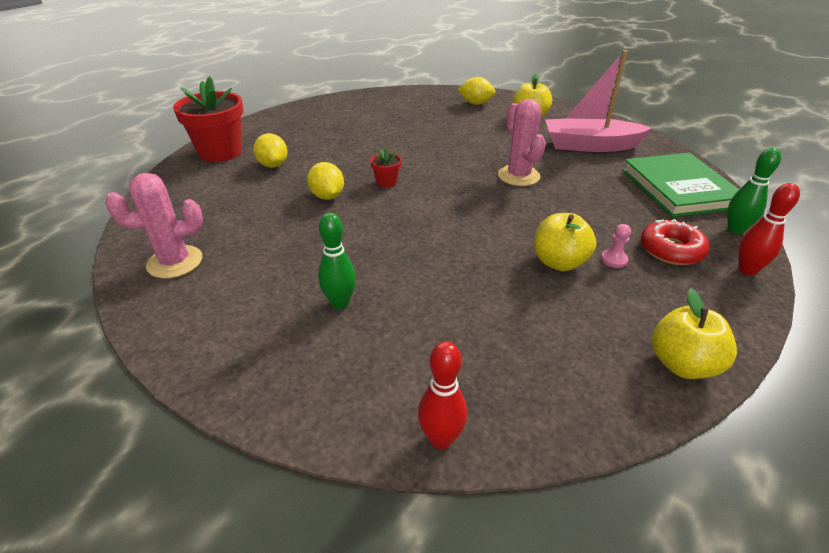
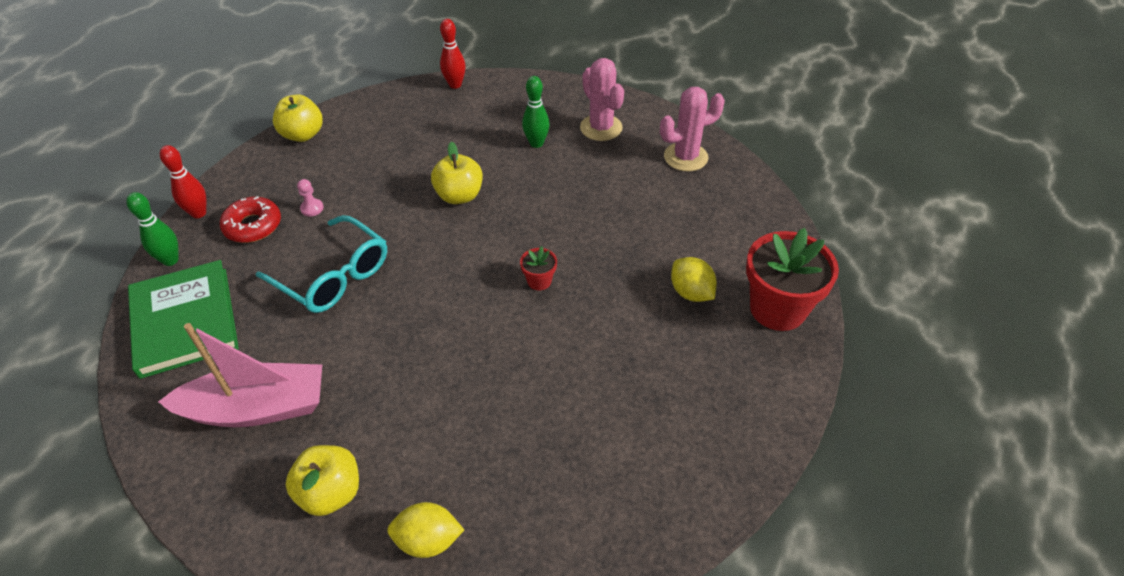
camera: 170 degrees right, 10 degrees up
yellow lemon [307,162,344,200] -> none
pink cactus [498,99,546,186] -> pink cactus moved to [580,58,624,141]
yellow apple [534,213,596,271] -> yellow apple moved to [431,142,483,204]
none -> turquoise glasses [256,215,387,313]

